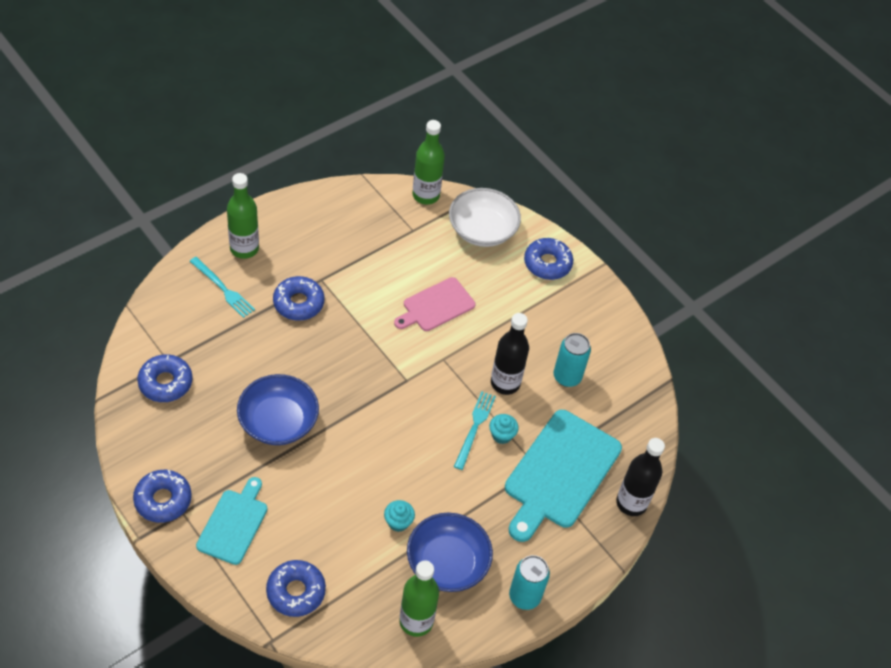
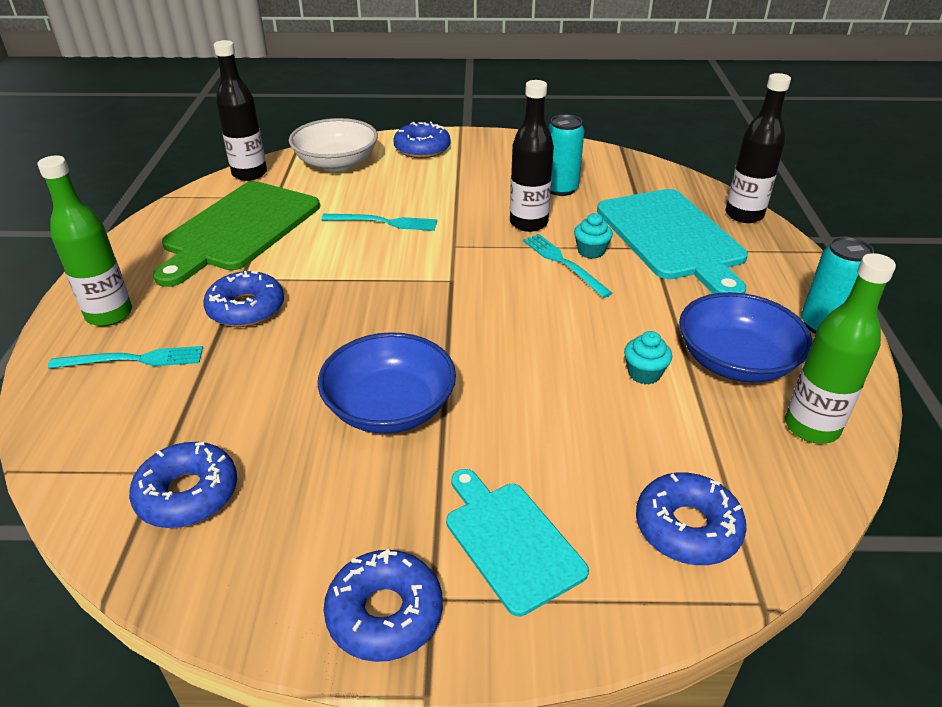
camera: 45 degrees left, 15 degrees down
pink cutting board [394,277,475,331] -> turquoise fork [321,214,437,231]
green bottle [412,120,445,205] -> black bottle [214,40,267,181]
none -> green cutting board [153,181,320,287]

